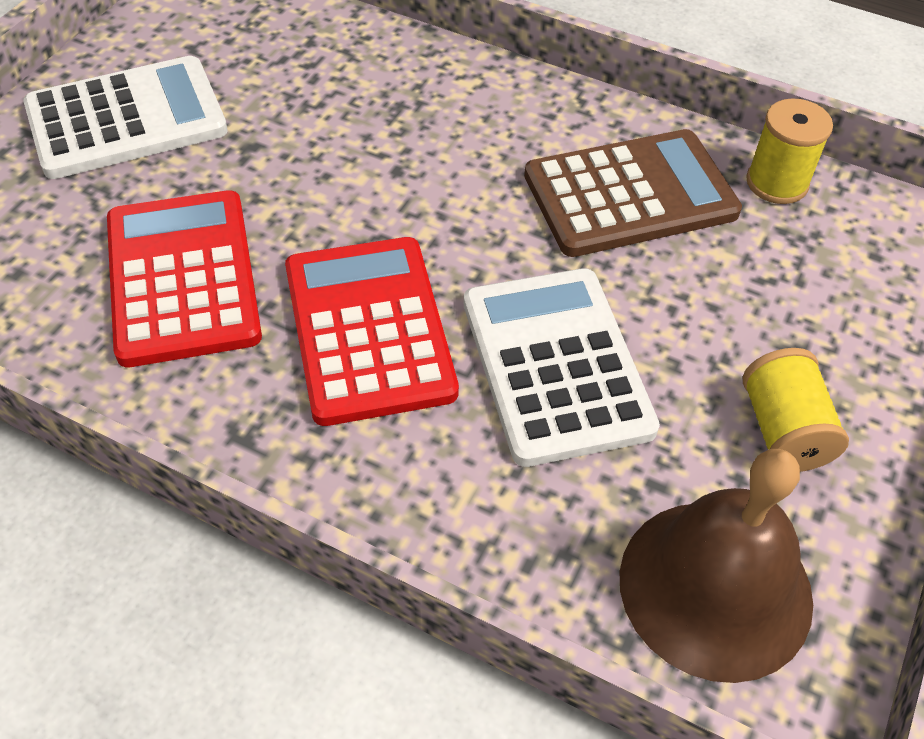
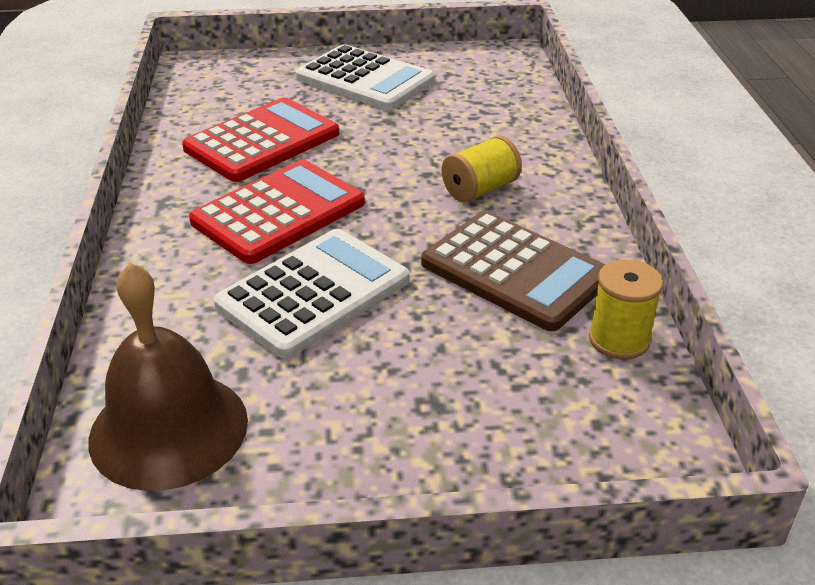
camera: 60 degrees right, 15 degrees down
yellow spool [743,348,849,472] -> yellow spool moved to [442,135,522,203]

